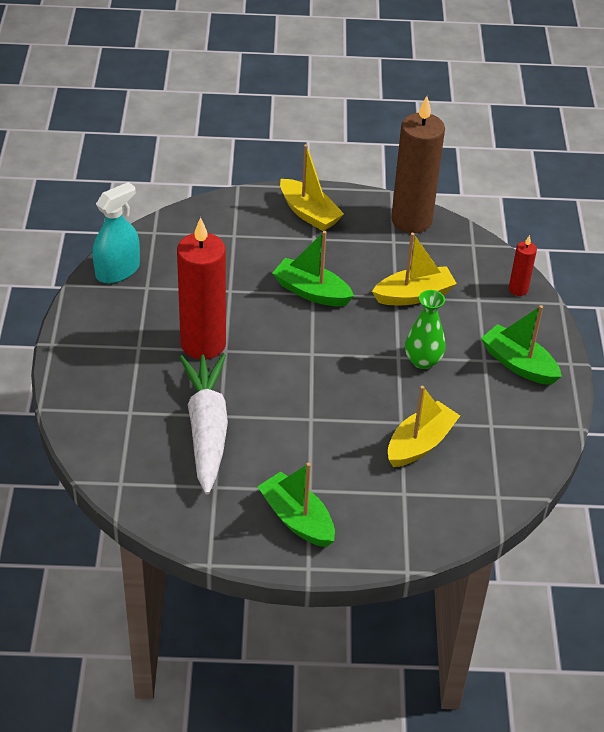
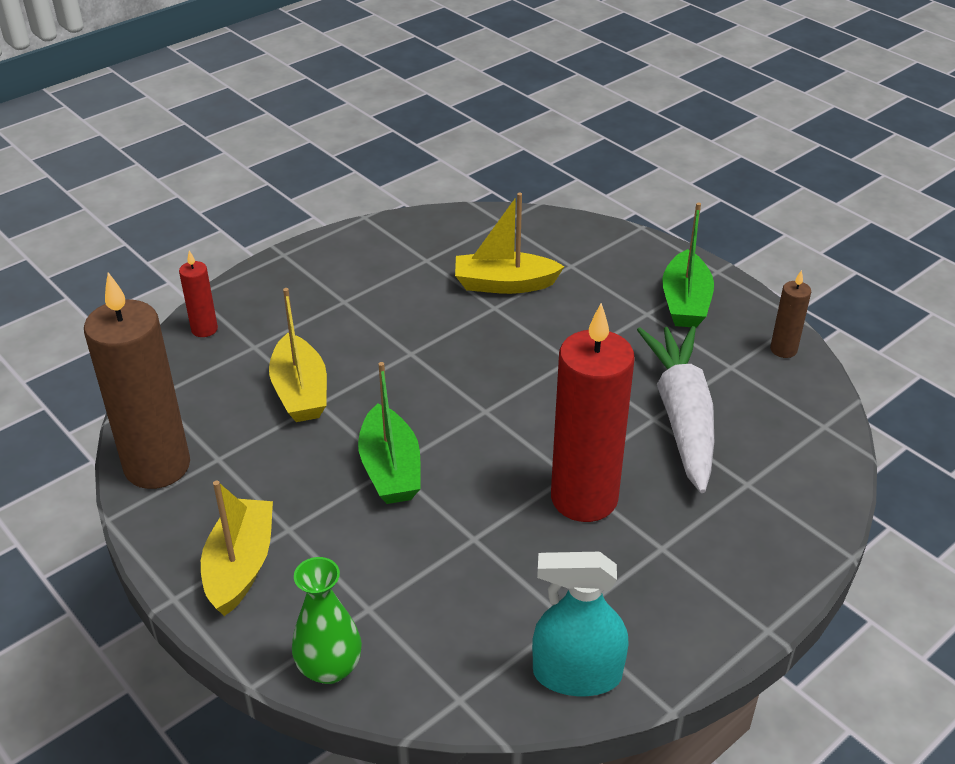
camera: 130 degrees left, 5 degrees down
white carrot [179,354,228,494] -> white carrot turned 135 degrees clockwise [637,326,714,493]
yellow boat [372,233,457,305] -> yellow boat turned 135 degrees counterclockwise [269,288,327,422]
green vase [405,290,446,369] -> green vase moved to [292,557,362,684]
green boat [481,305,562,385] -> none
none -> brown candle [770,270,811,358]

